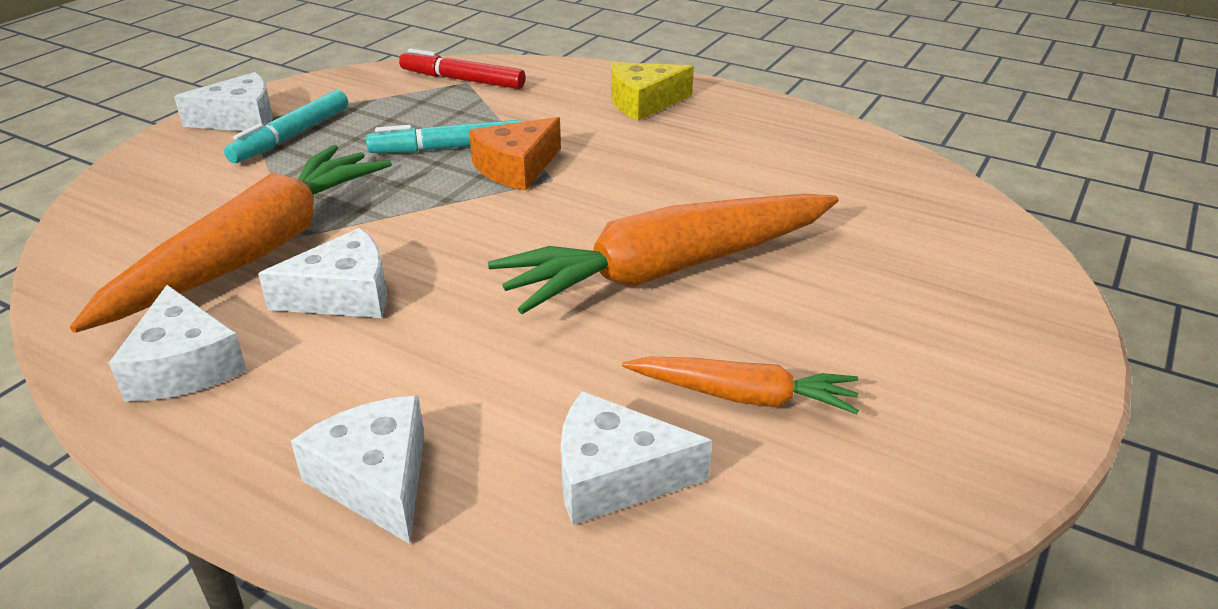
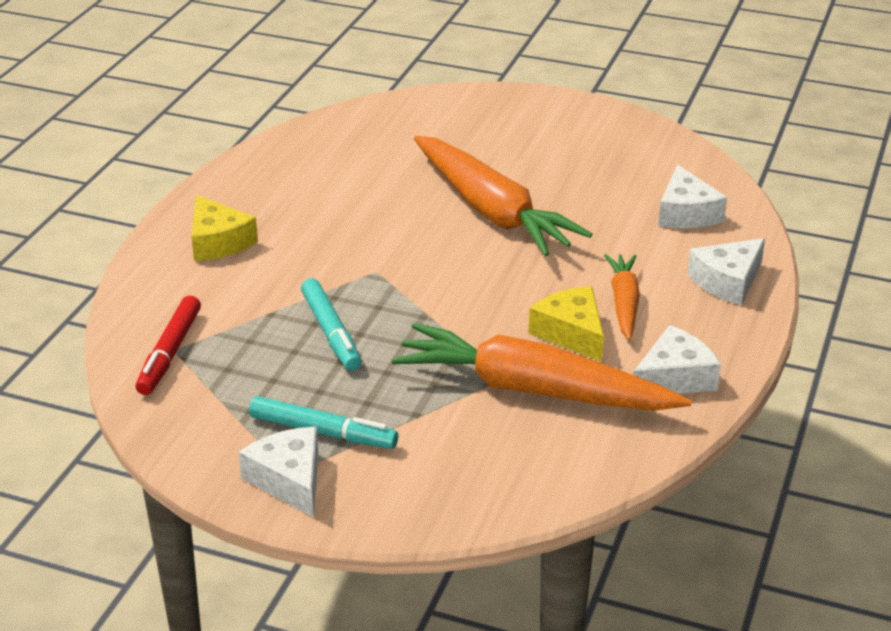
camera: 100 degrees left, 0 degrees up
white cheese [258,228,387,318] -> yellow cheese [529,286,604,362]
orange cheese [469,117,561,191] -> none
orange carrot [622,356,859,414] -> orange carrot moved to [604,254,640,340]

